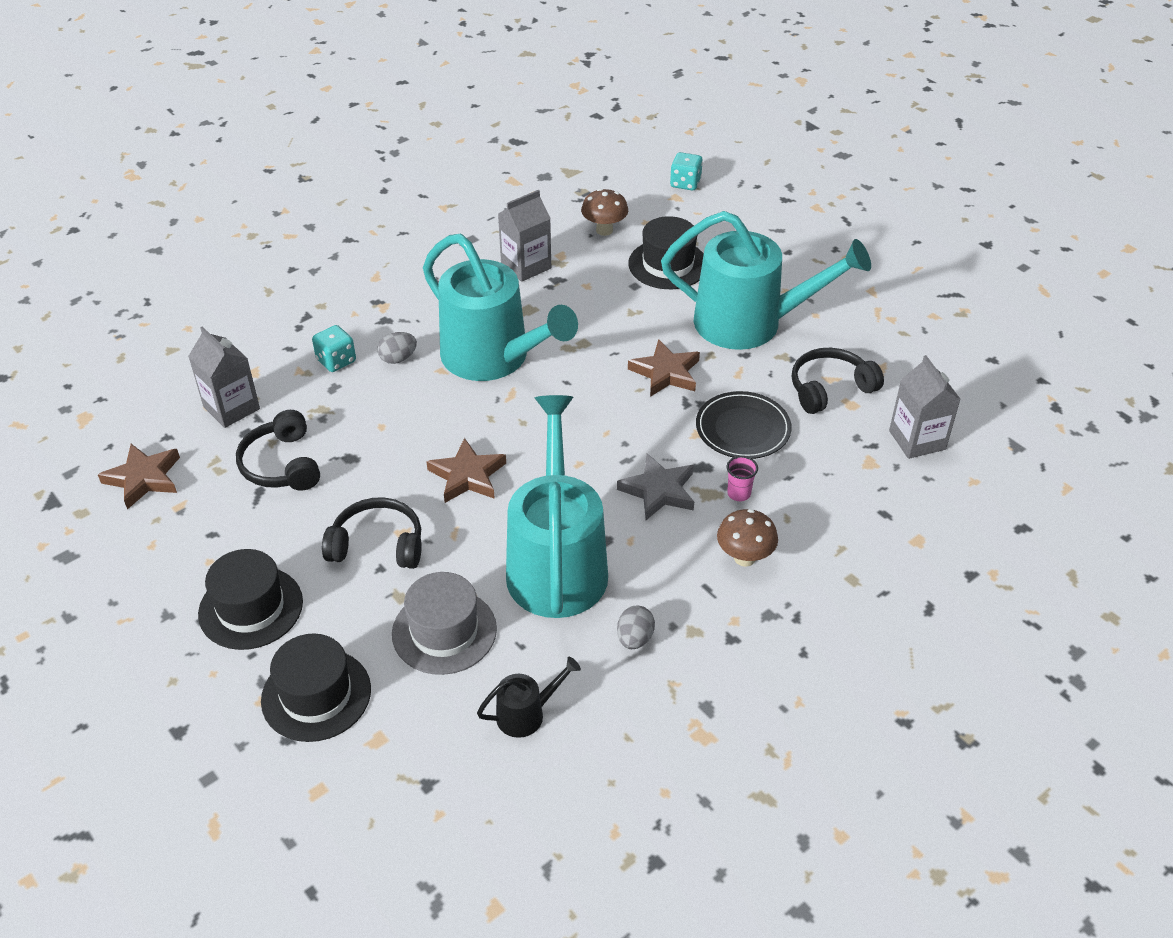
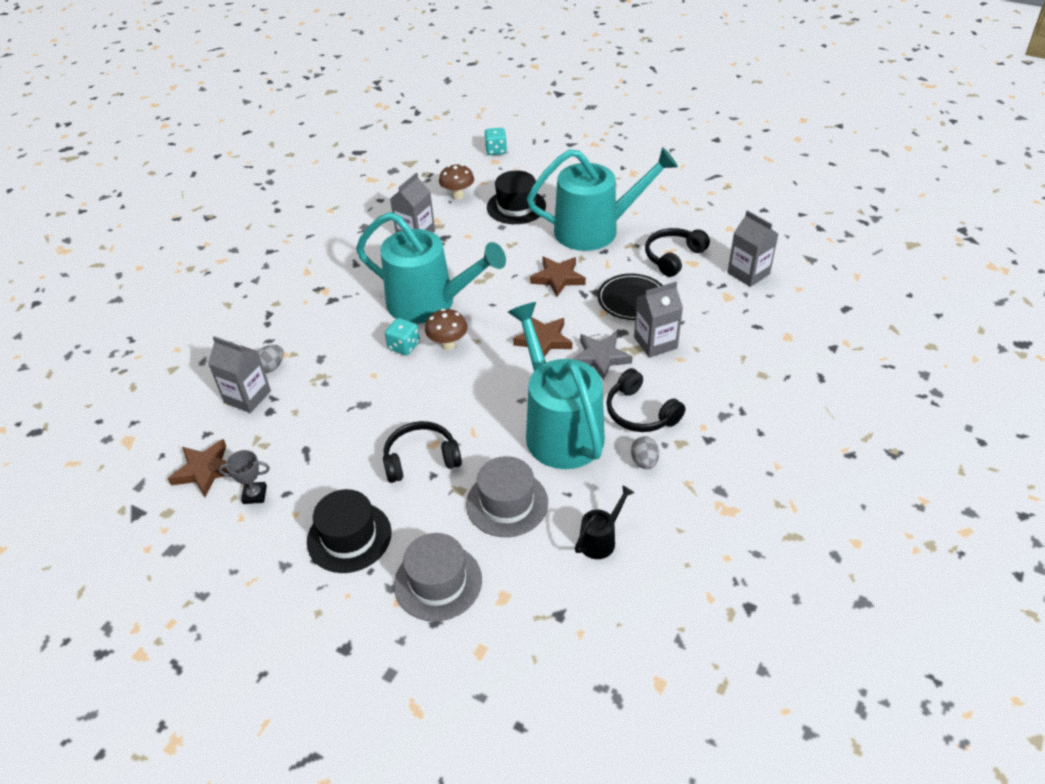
camera: 20 degrees left, 0 degrees up
black headphones [236,410,320,491] -> black headphones moved to [606,368,686,432]
black hat [261,634,371,742] -> grey hat [394,533,482,622]
turquoise dice [312,325,356,372] -> turquoise dice moved to [385,318,420,355]
grey egg [377,332,417,364] -> grey egg moved to [258,345,284,373]
brown star [426,438,506,503] -> brown star moved to [513,317,572,357]
brown mushroom [717,509,778,567] -> brown mushroom moved to [425,309,468,350]
pink cup [727,456,758,501] -> grey carton [634,282,683,358]
none -> grey trophy [219,450,270,504]

